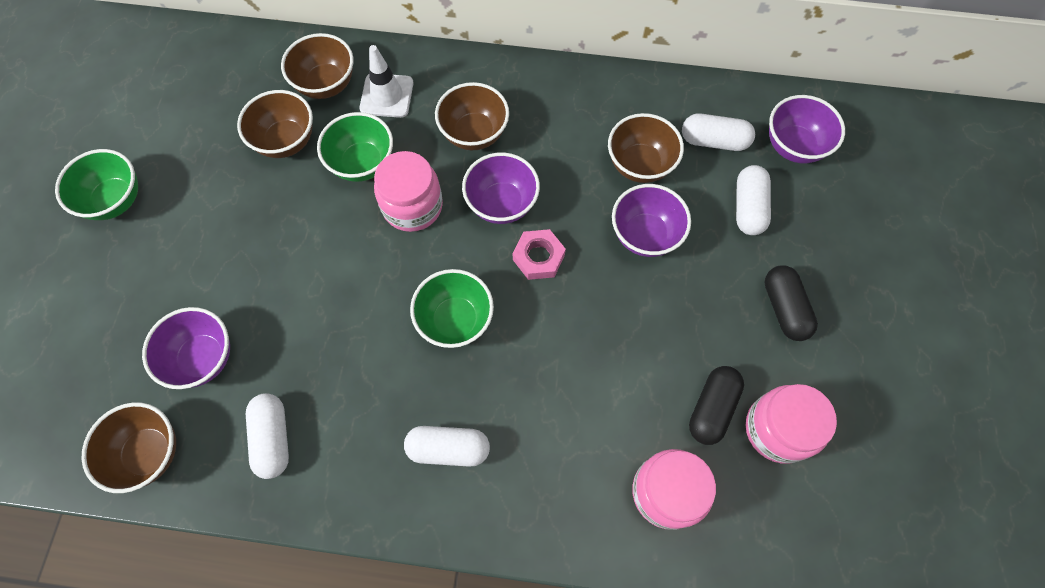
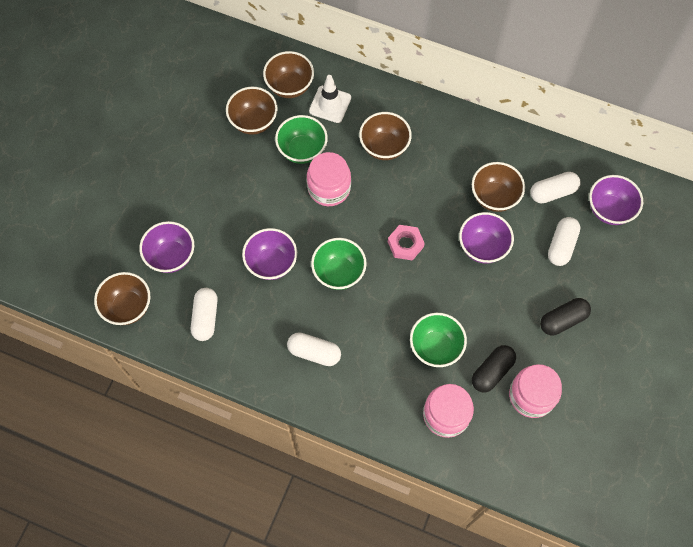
camera: 15 degrees right, 0 degrees up
green bowl [55,149,138,220] -> green bowl moved to [410,313,467,367]
purple bowl [462,152,540,224] -> purple bowl moved to [242,228,297,280]
white capsule [682,113,755,151] -> white capsule turned 45 degrees counterclockwise [530,172,580,203]
black capsule [764,266,818,341] -> black capsule turned 60 degrees clockwise [540,298,591,336]

